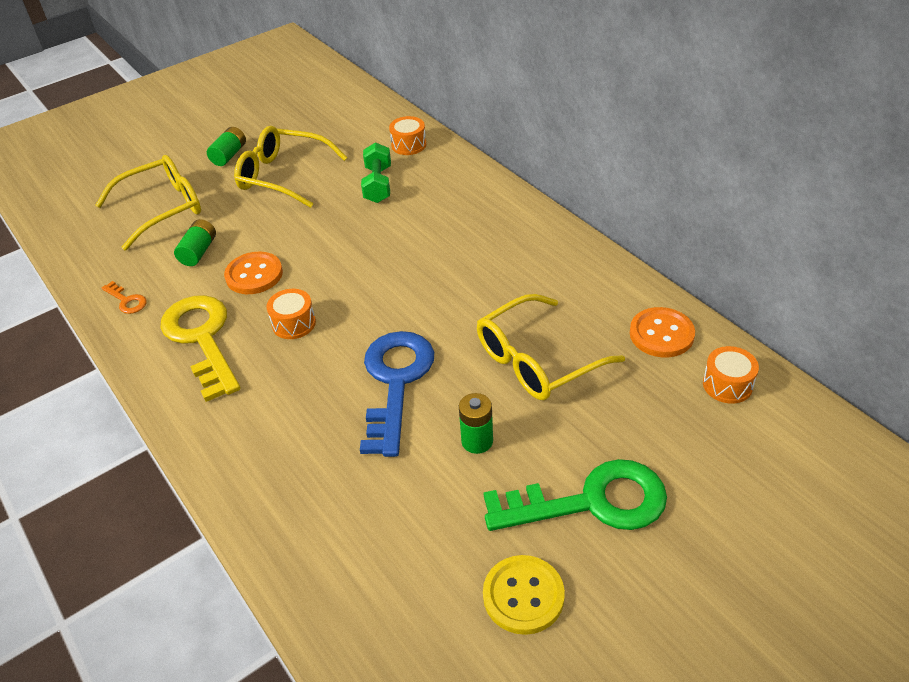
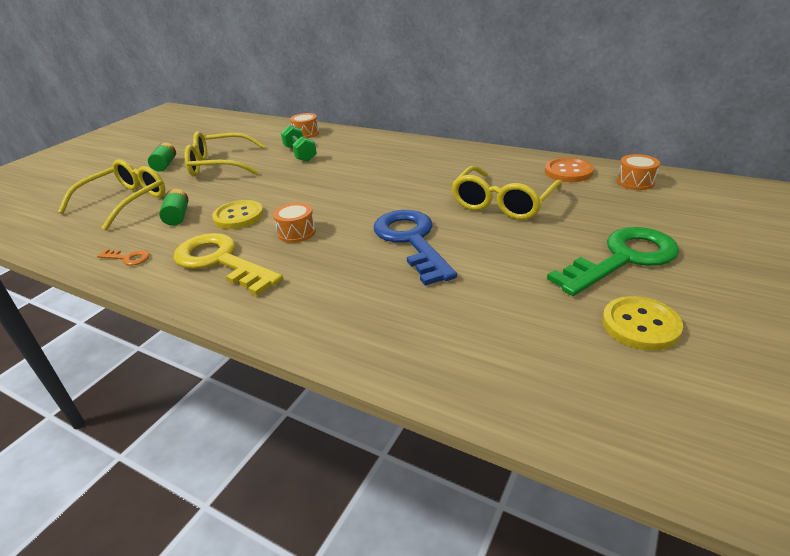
camera: 25 degrees left, 10 degrees down
orange button [224,251,283,294] -> yellow button [212,200,264,229]
green battery [459,393,493,454] -> none

